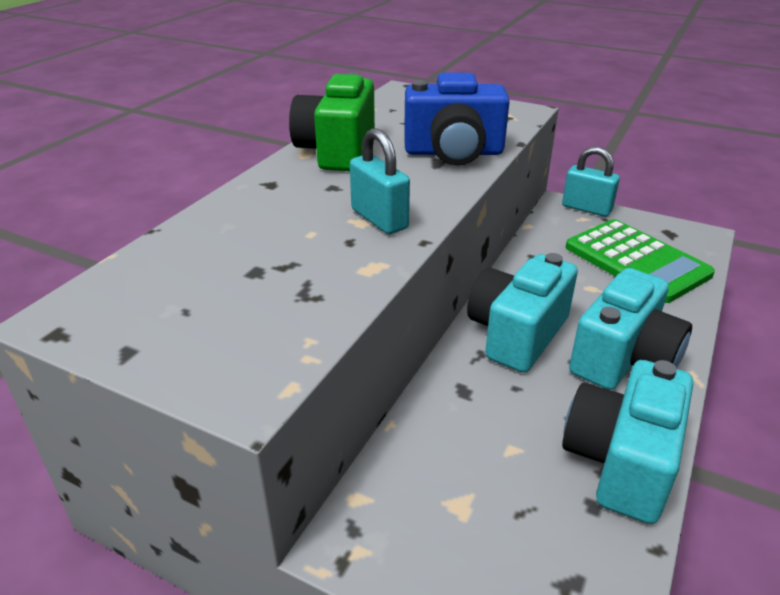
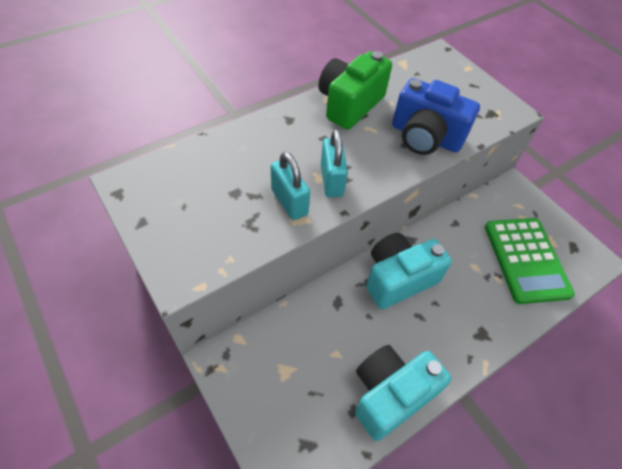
camera: 25 degrees right, 20 degrees up
turquoise padlock [562,147,620,217] -> turquoise padlock moved to [271,152,310,220]
turquoise camera [569,268,692,390] -> none

